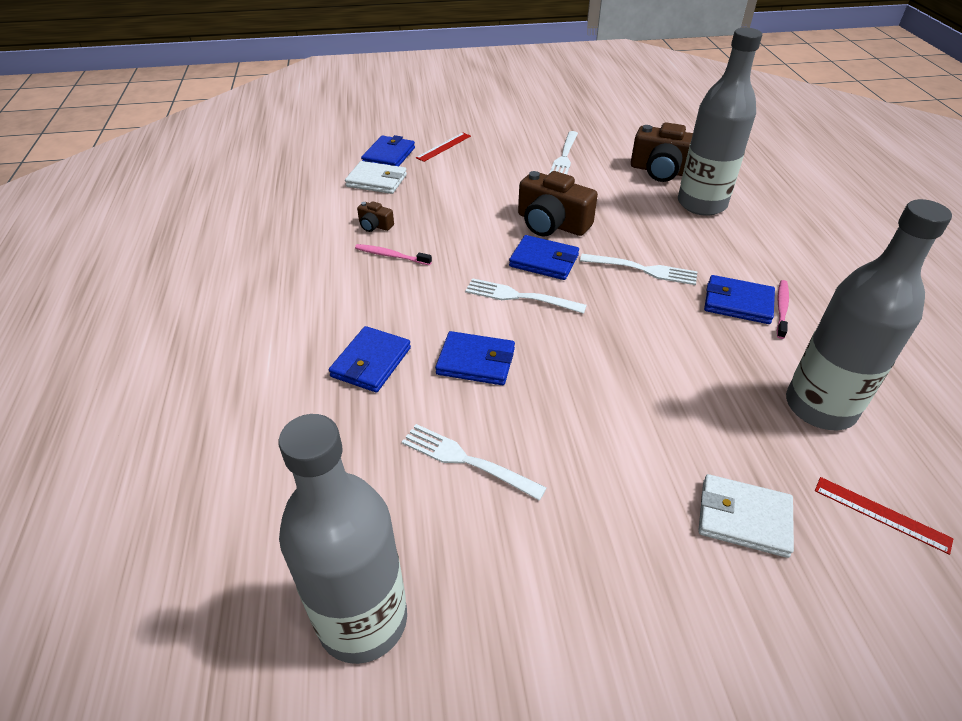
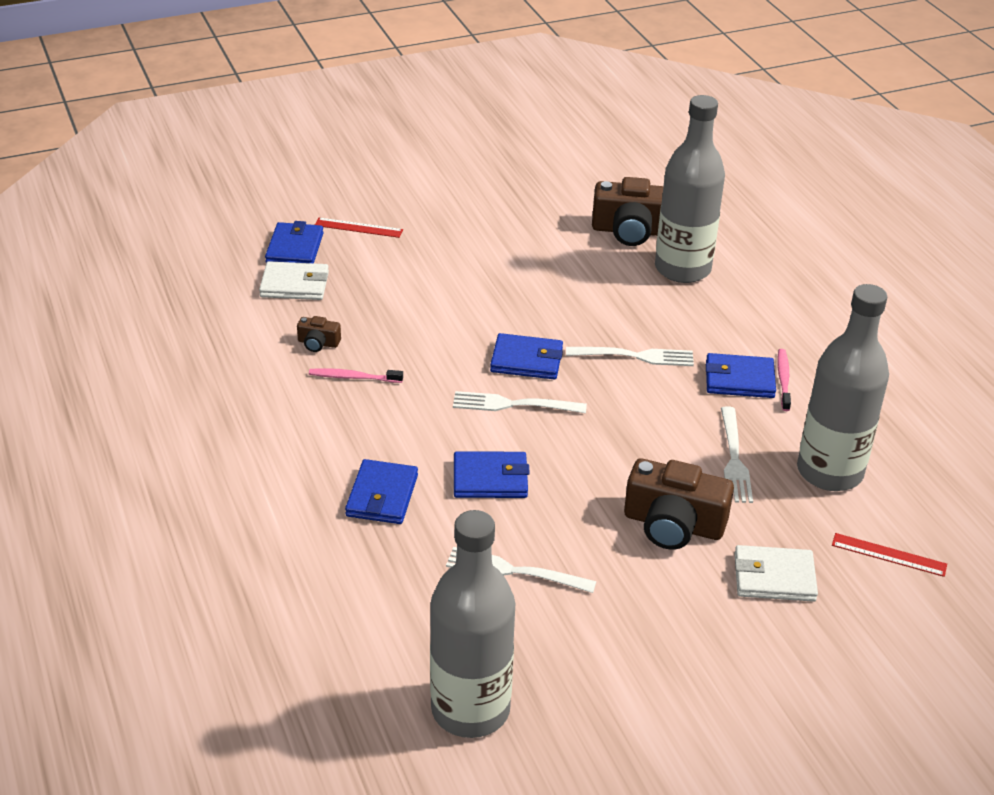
camera: 15 degrees left, 5 degrees down
red ruler [416,133,471,162] -> red ruler turned 75 degrees clockwise [315,218,403,238]
brown camera [518,171,598,236] -> brown camera moved to [624,458,734,550]
white fork [549,131,578,174] -> white fork moved to [721,406,753,503]

